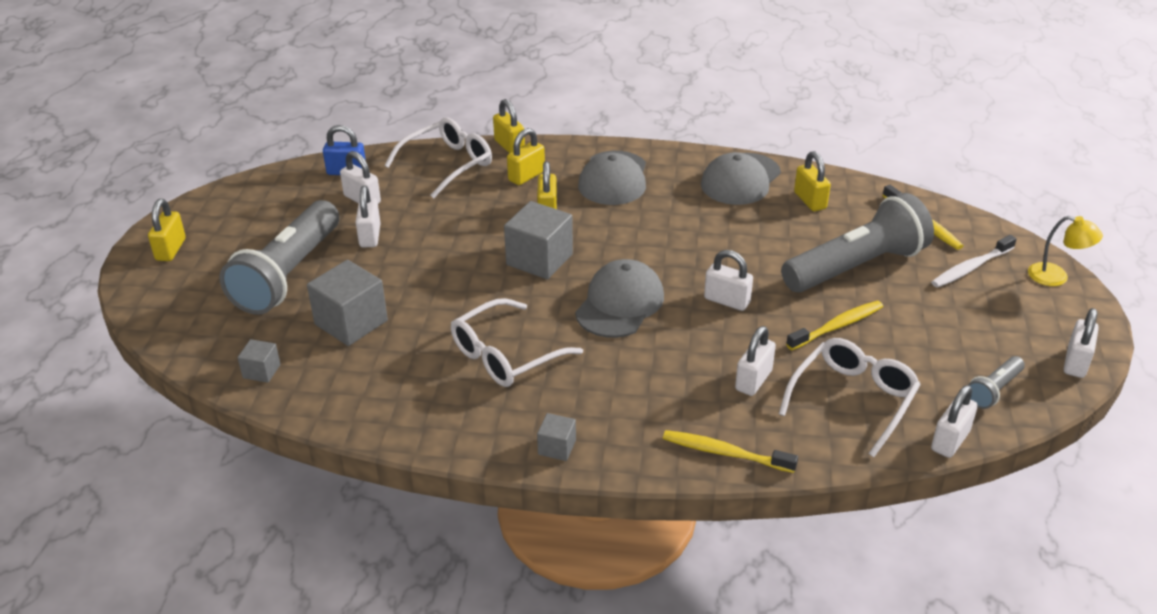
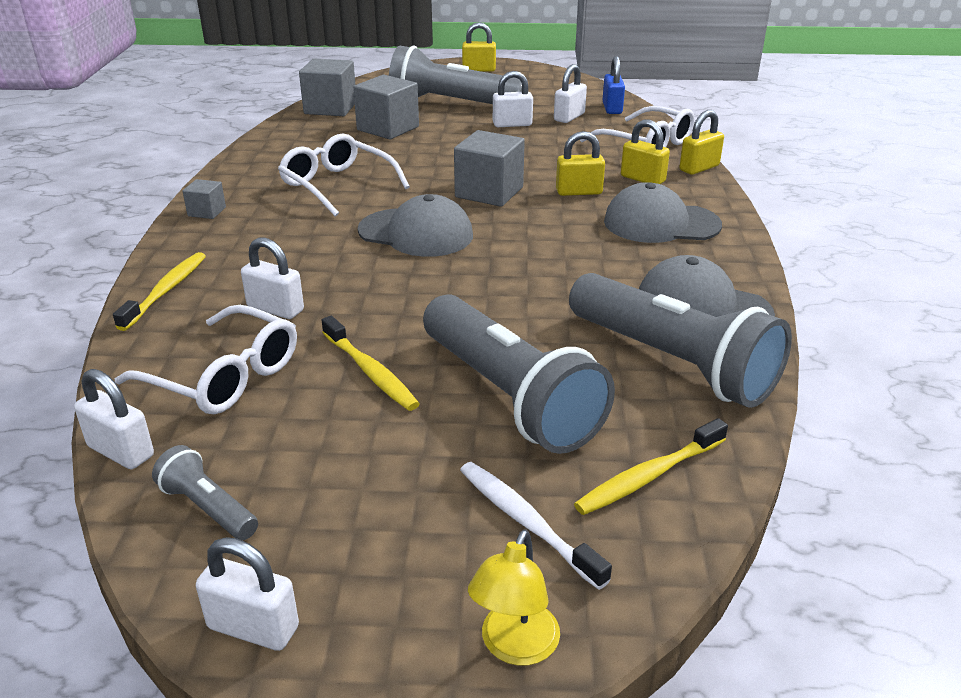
camera: 85 degrees right, 5 degrees down
grey cube [238,339,280,383] -> grey cube [299,59,355,116], size x1.94
white padlock [704,250,753,311] -> none
yellow padlock [794,151,831,211] -> grey flashlight [569,273,792,408]

